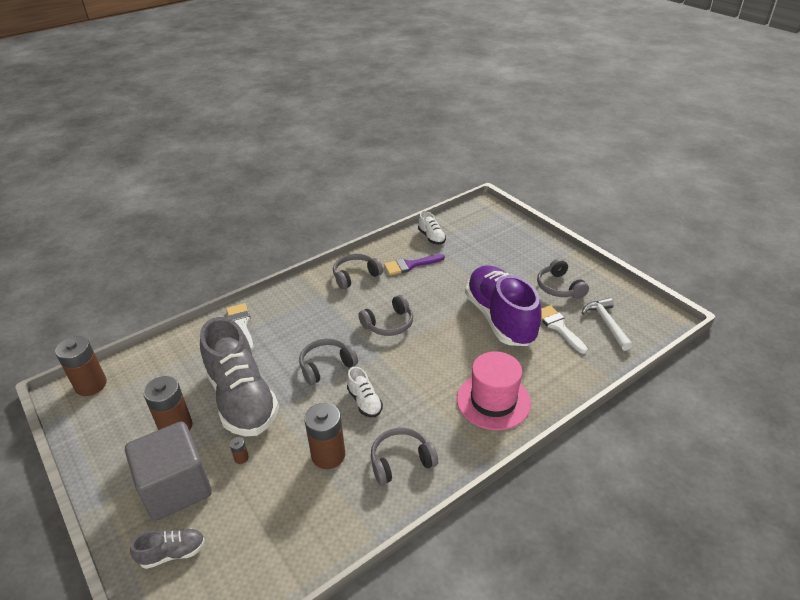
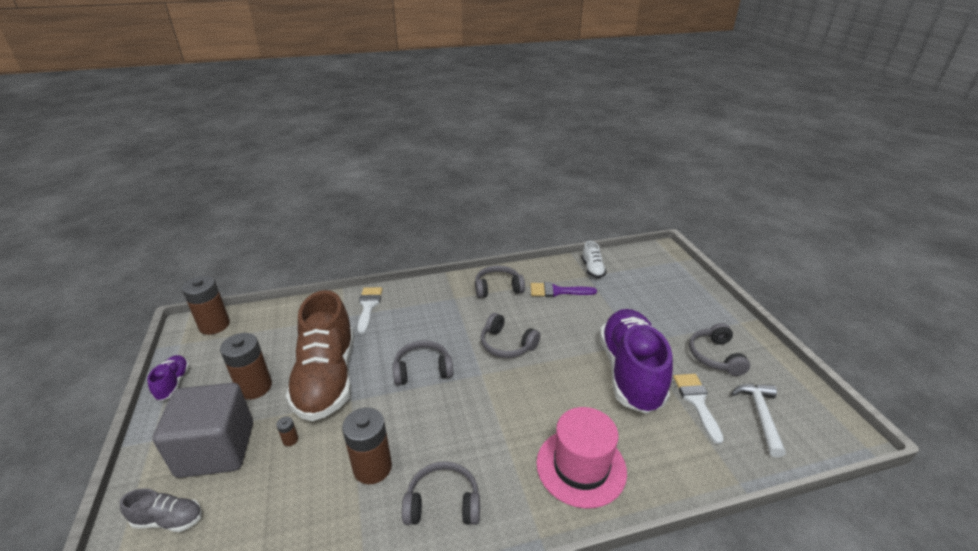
camera: 20 degrees right, 5 degrees down
grey shoe [200,317,279,436] -> brown shoe [286,290,354,421]
white shoe [347,367,383,417] -> none
grey headphones [358,295,413,336] -> grey headphones turned 45 degrees clockwise [481,313,540,358]
none -> purple shoe [148,355,190,401]

